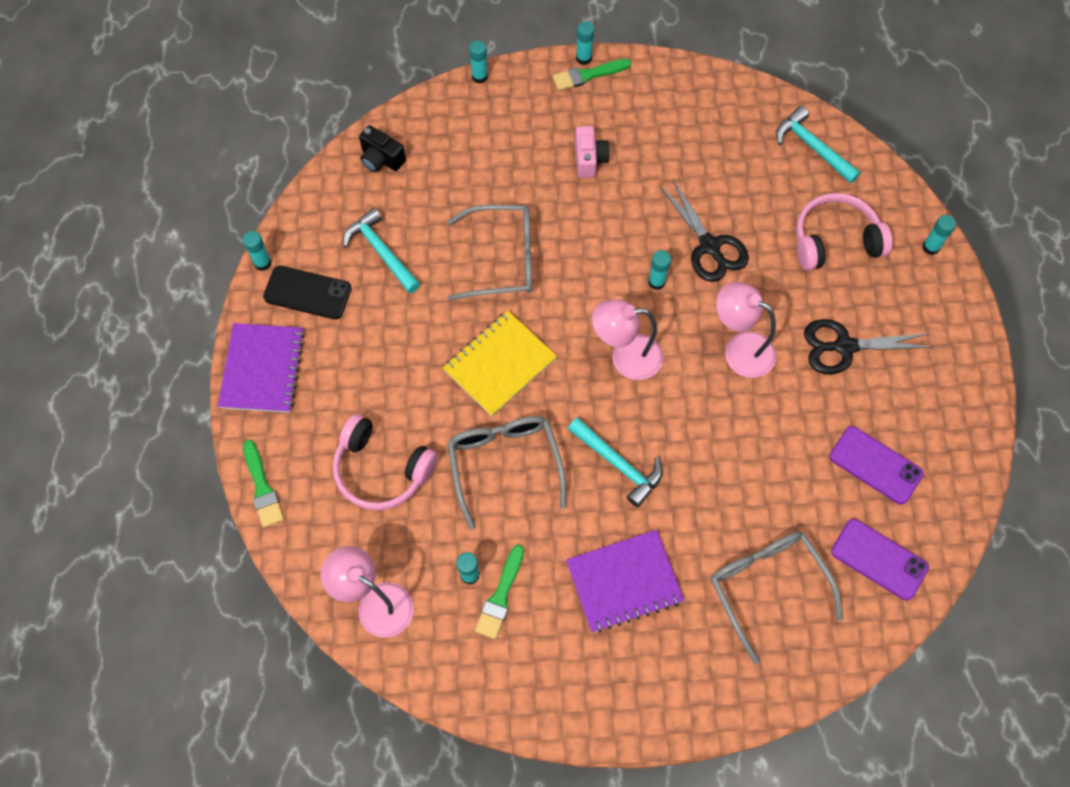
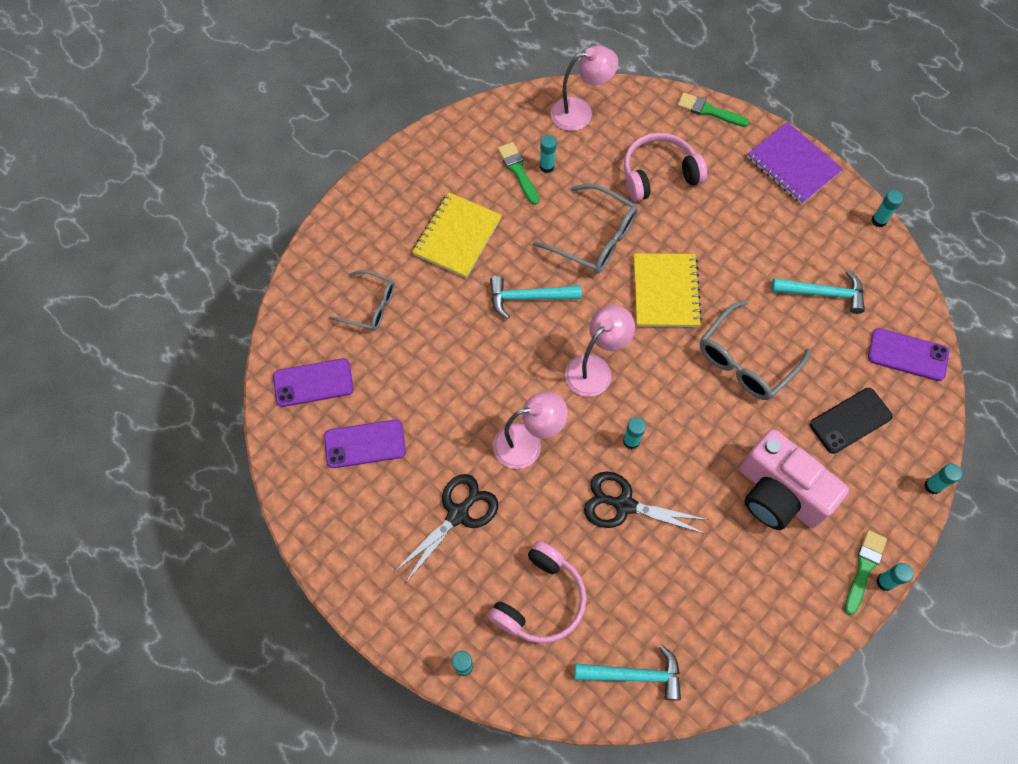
camera: 135 degrees right, 0 degrees up
black phone [263,266,351,319] -> black phone moved to [810,388,892,454]
black camera [359,125,406,172] -> purple phone [868,328,949,381]
purple notebook [566,530,684,633] -> yellow notebook [412,192,502,278]
pink camera [575,126,610,178] -> pink camera [740,429,849,530], size x2.05
grey glasses [711,532,843,664] -> grey glasses [329,270,395,331], size x0.66

